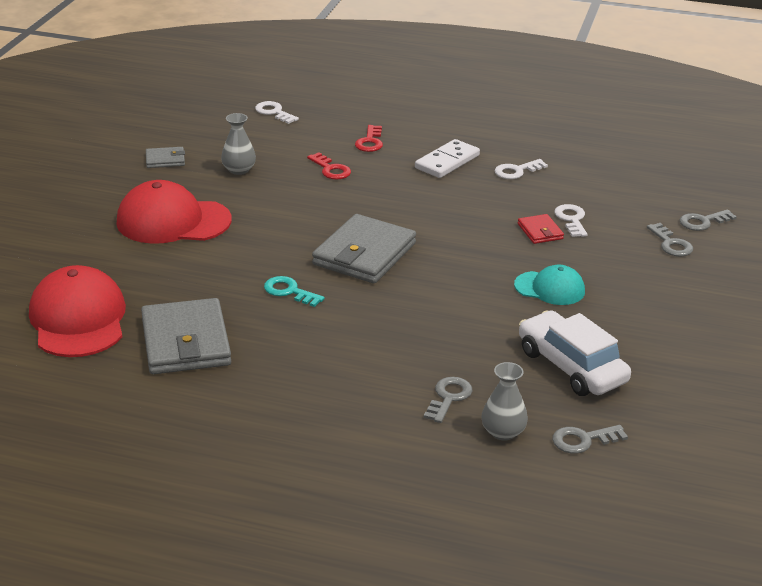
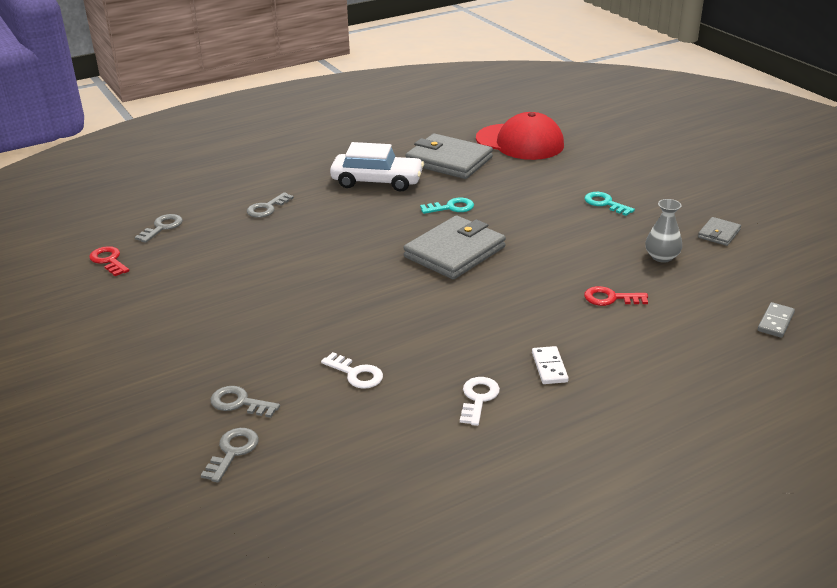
camera: 135 degrees right, 0 degrees up
red cap [116,180,232,244] -> turquoise key [585,192,635,216]
white key [255,101,299,124] -> grey domino [758,302,795,338]
grey wallet [312,214,416,283] -> grey wallet turned 60 degrees clockwise [403,215,506,280]
red key [355,125,383,152] -> red key moved to [89,246,129,276]
white domino [415,139,480,178] -> white domino [532,346,569,384], size x0.64
grey key [424,377,472,423] -> grey key turned 60 degrees clockwise [247,192,294,218]
grey vase [481,362,528,441] -> none
turquoise cap [514,265,585,305] -> none
red wallet [518,214,564,244] -> none
white car [519,310,631,396] -> white car moved to [330,142,424,192]

